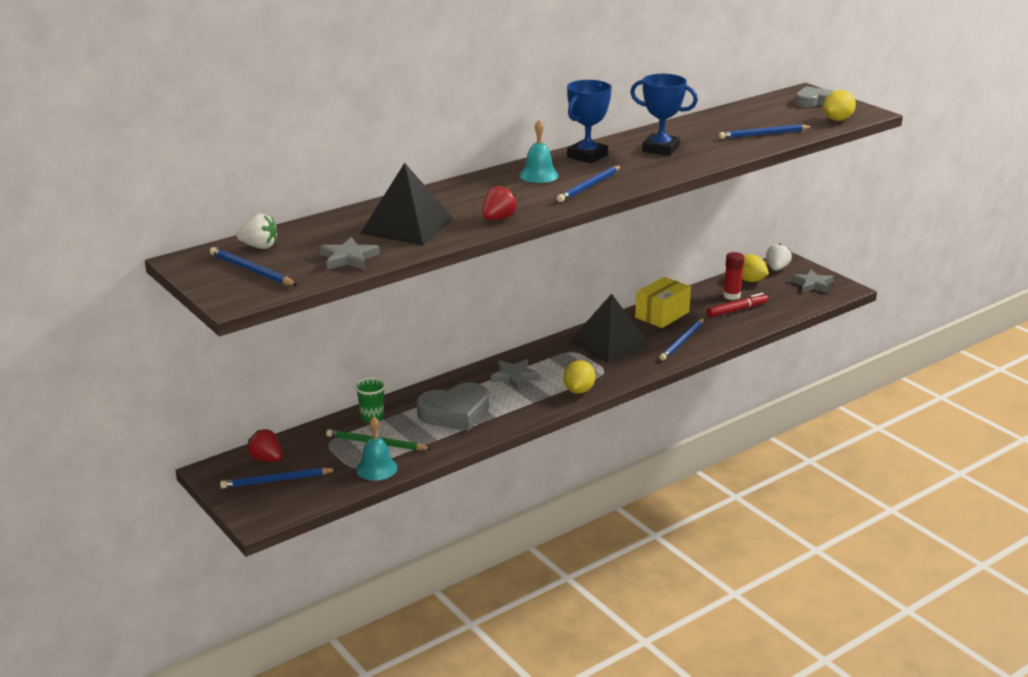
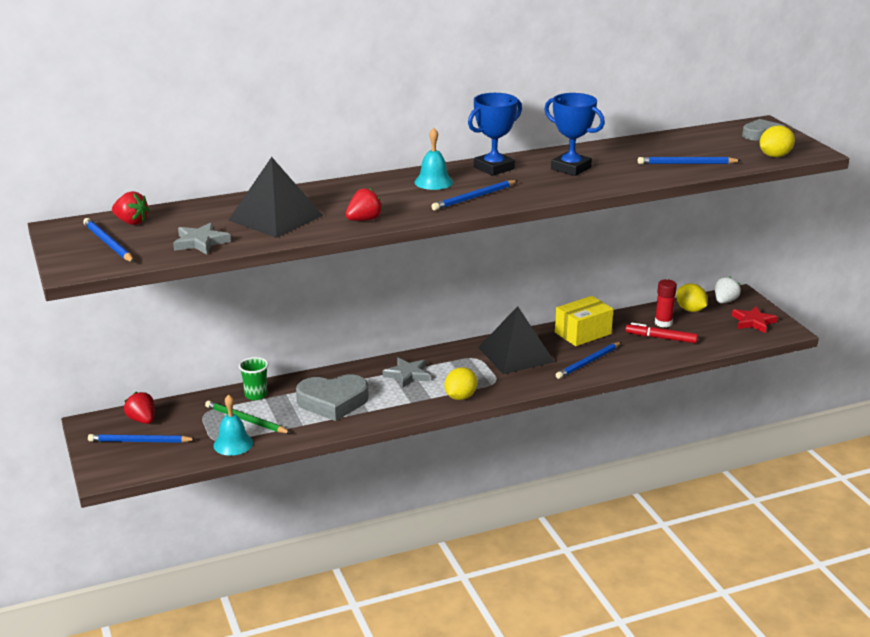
camera: 15 degrees right, 0 degrees up
white strawberry [236,213,278,249] -> red strawberry [112,191,150,225]
red marker [707,293,768,317] -> red marker turned 150 degrees counterclockwise [625,323,698,343]
grey star [790,269,834,293] -> red star [732,306,777,333]

